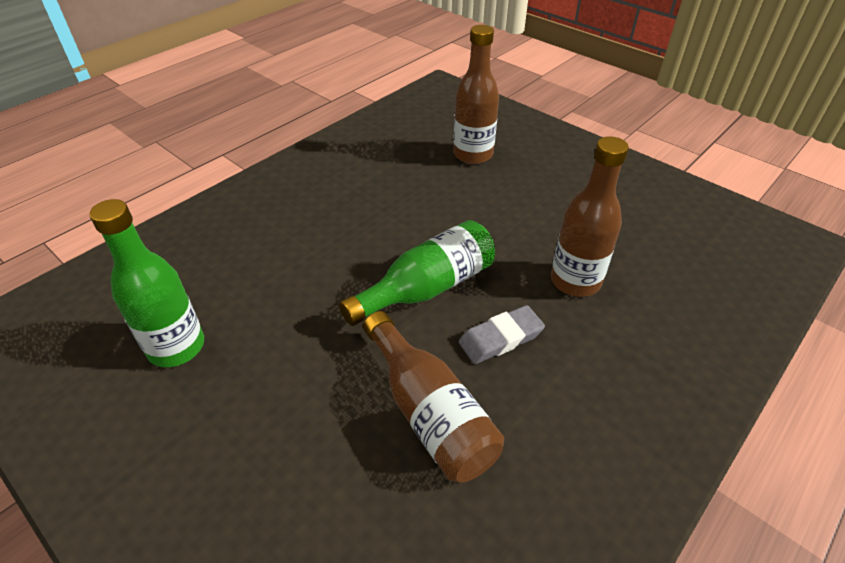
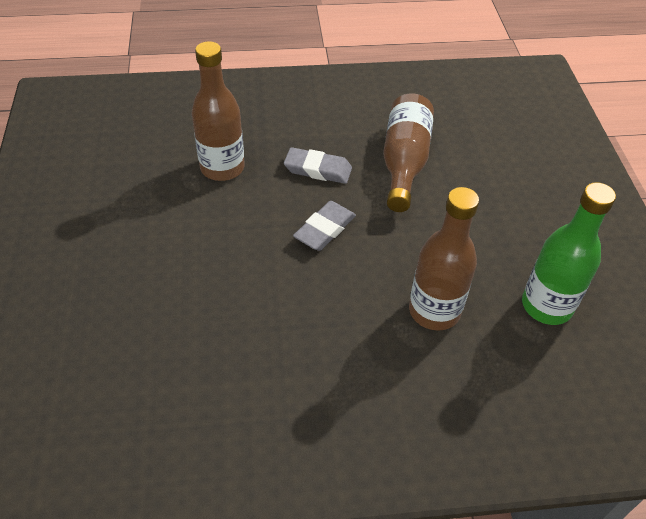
camera: 140 degrees left, 5 degrees up
green bottle [339,220,495,326] -> grey eraser [293,201,356,251]
brown bottle [453,25,499,164] -> brown bottle moved to [409,187,479,331]

